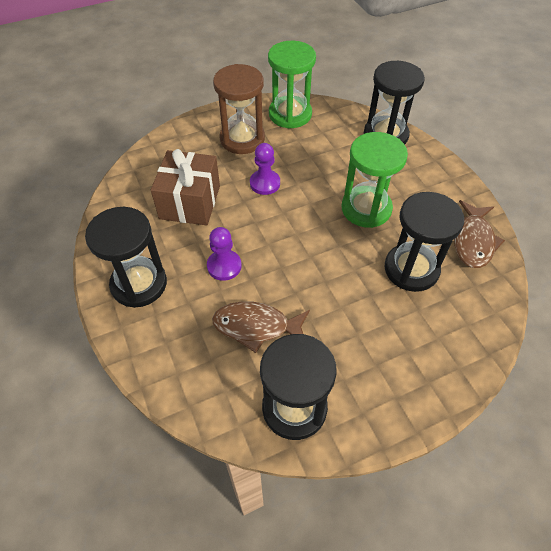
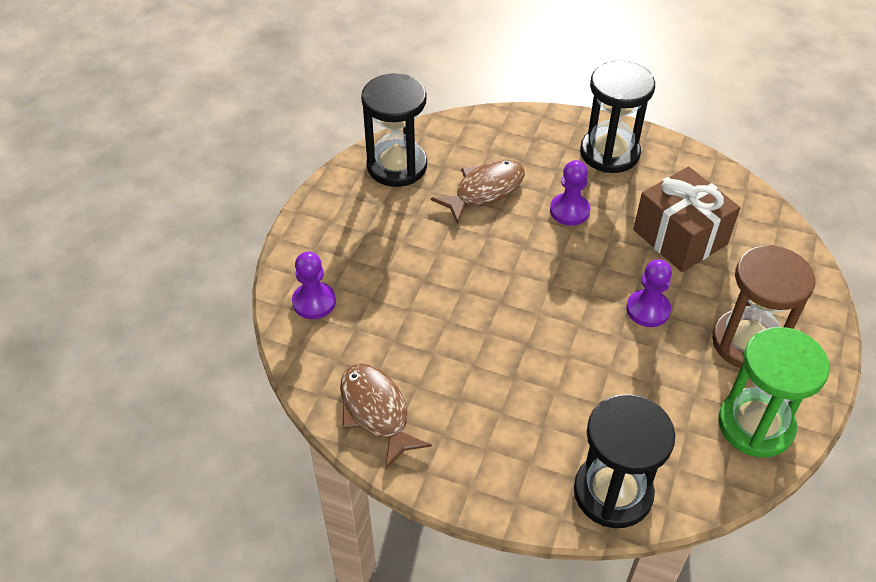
camera: 135 degrees right, 5 degrees down
green hourglass [342,132,408,228] -> none
black hourglass [384,192,464,292] -> none
none -> purple pawn [292,252,336,319]

